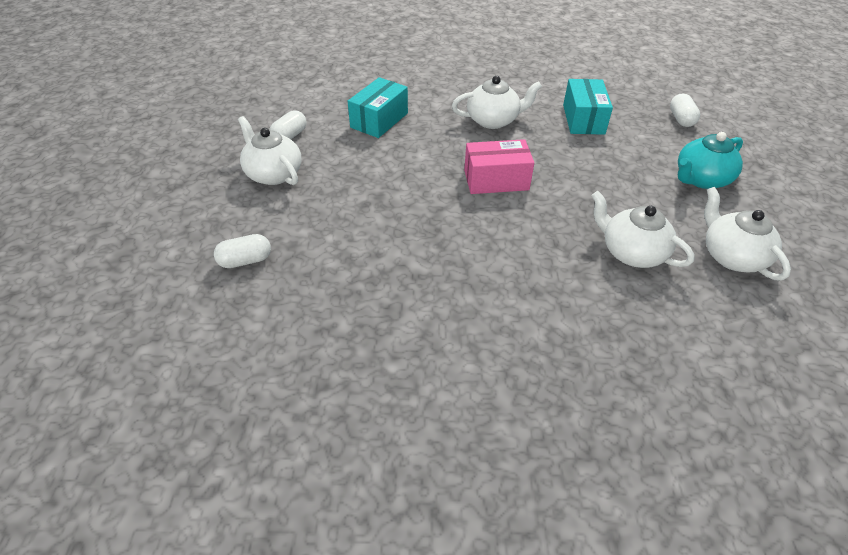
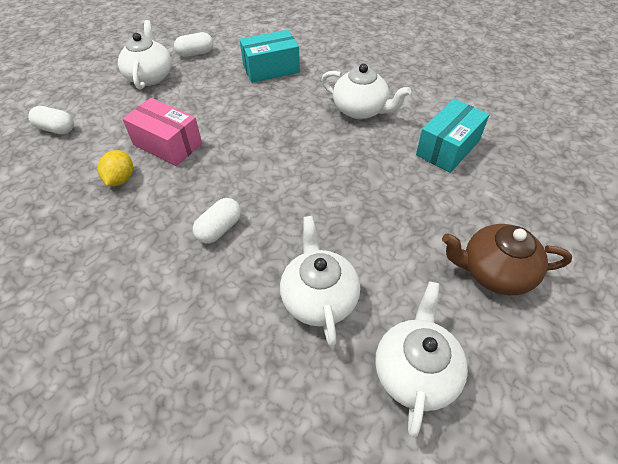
camera: 40 degrees right, 5 degrees up
pink box [464,139,534,194] -> pink box moved to [122,98,202,166]
white capsule [670,93,700,127] -> white capsule moved to [193,198,241,244]
turquoise teapot [678,132,743,189] -> brown teapot [442,224,572,295]
none -> yellow lemon [98,150,133,186]

